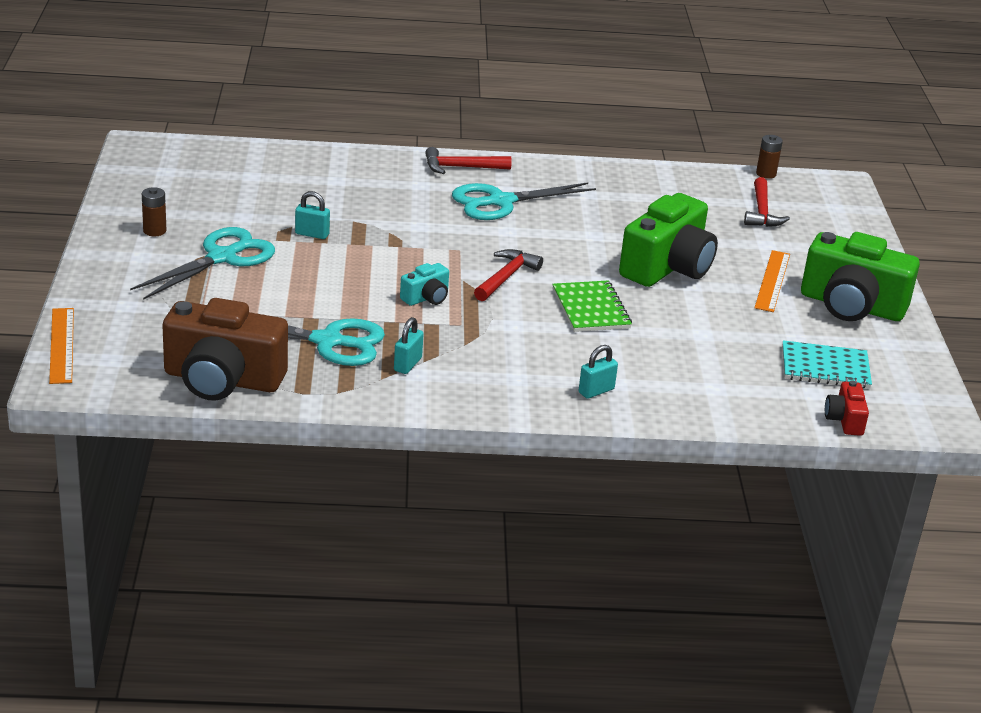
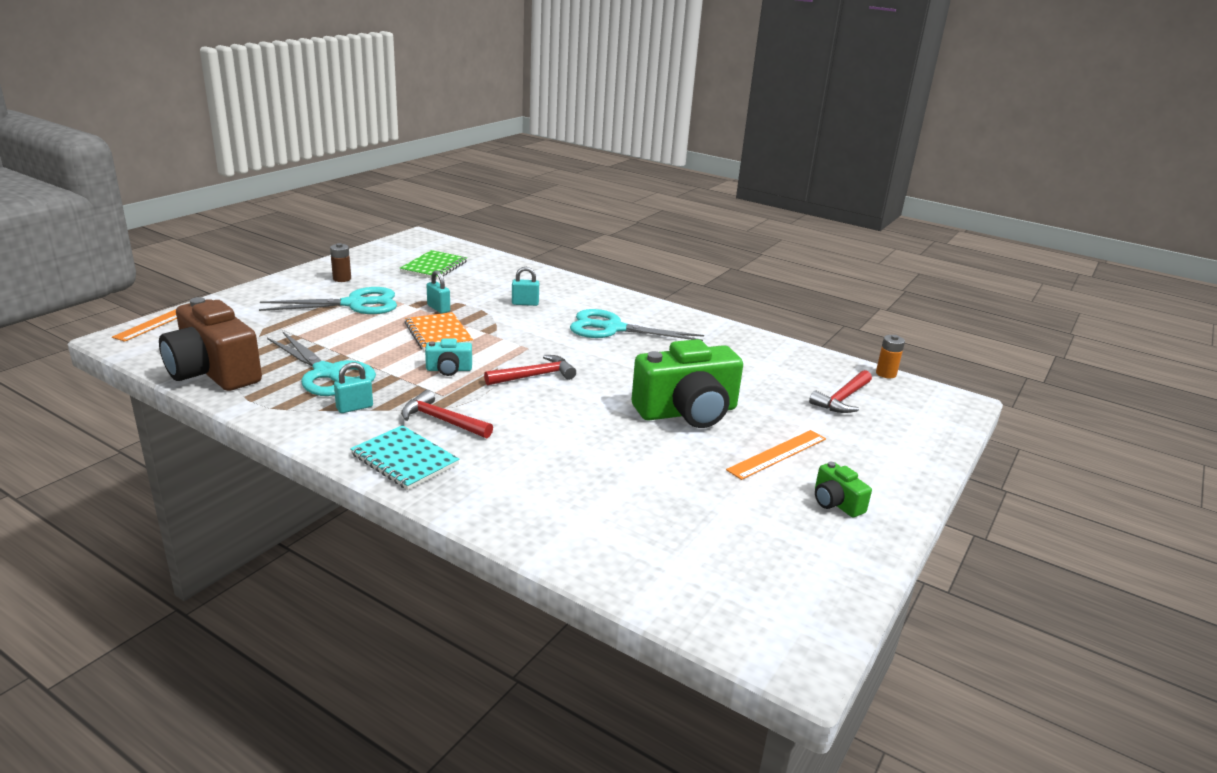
camera: 35 degrees right, 5 degrees down
red hammer [425,147,512,174] -> red hammer moved to [401,390,493,438]
green notebook [552,281,632,332] -> green notebook moved to [399,250,467,280]
turquoise padlock [579,345,618,399] -> turquoise padlock moved to [512,267,539,306]
brown battery [756,135,783,179] -> orange battery [876,335,905,379]
turquoise notebook [782,340,872,389] -> turquoise notebook moved to [350,425,460,490]
green camera [801,232,920,321] -> green camera [815,461,872,517], size x0.46
red camera [825,380,869,436] -> none
none -> orange notebook [404,312,473,351]

